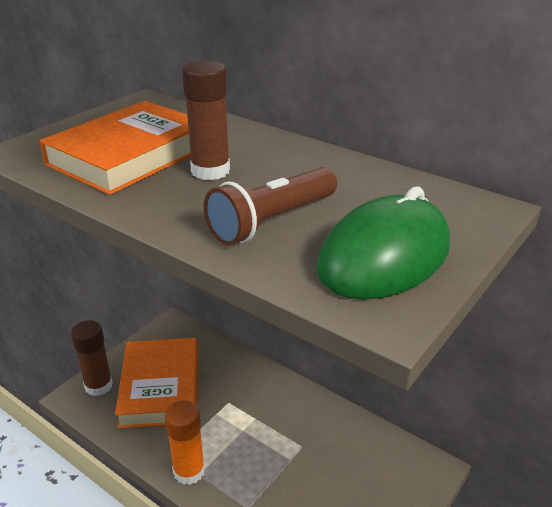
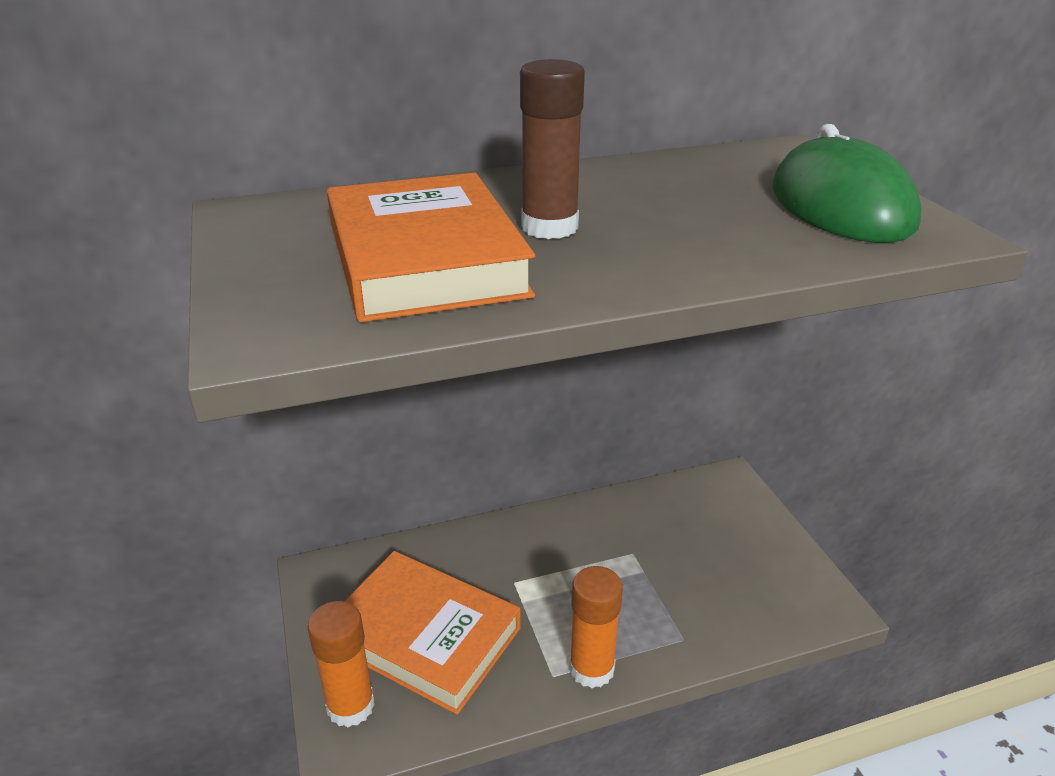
camera: 55 degrees left, 0 degrees up
brown glue stick [71,320,113,396] -> orange glue stick [307,601,375,727]
brown flashlight [204,167,337,245] -> none

